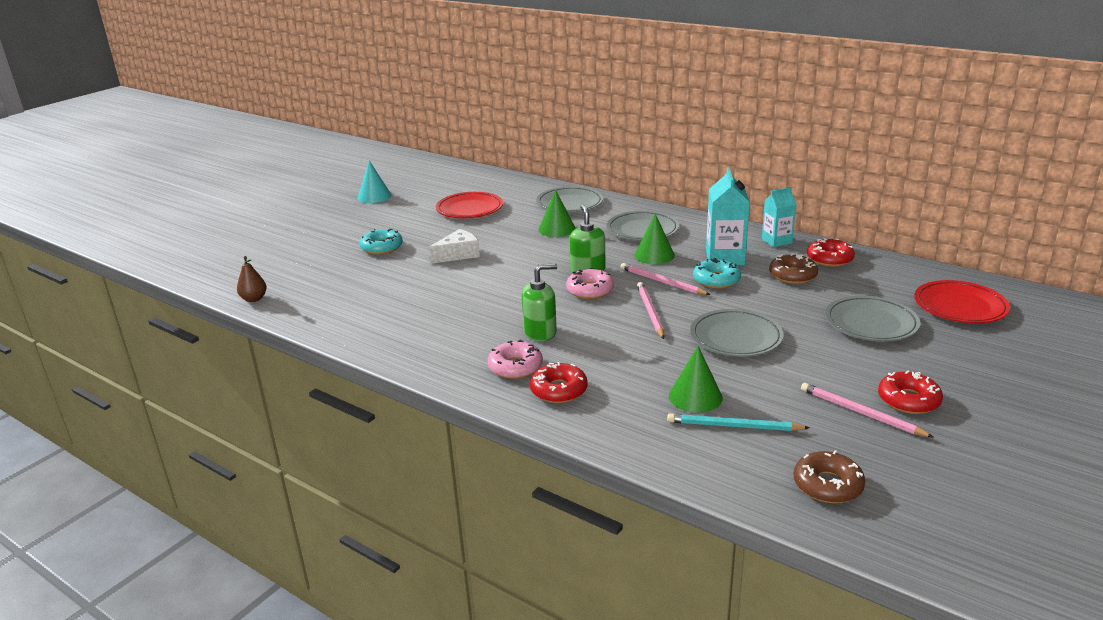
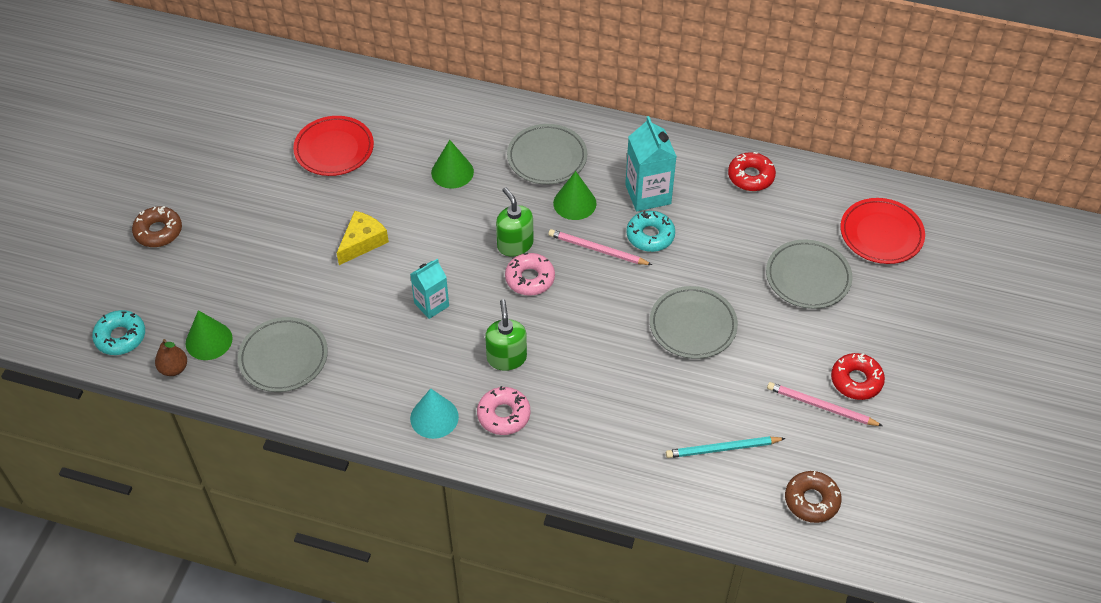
camera: 20 degrees left, 25 degrees up
turquoise cone [358,161,392,203] -> turquoise cone moved to [410,388,459,439]
turquoise donut [359,229,403,255] -> turquoise donut moved to [92,310,145,355]
white cheese [428,229,480,264] -> yellow cheese [337,211,389,265]
green soap dispenser [522,264,557,341] -> green soap dispenser turned 60 degrees counterclockwise [485,299,527,371]
red donut [530,362,588,403] -> none
grey plate [536,186,603,213] -> grey plate moved to [238,317,328,392]
pink pencil [637,282,664,339] -> none
green cone [669,346,723,413] -> green cone moved to [186,310,233,360]
turquoise carton [762,187,796,247] -> turquoise carton moved to [410,259,449,319]
brown donut [769,254,818,284] -> brown donut moved to [132,206,182,247]

